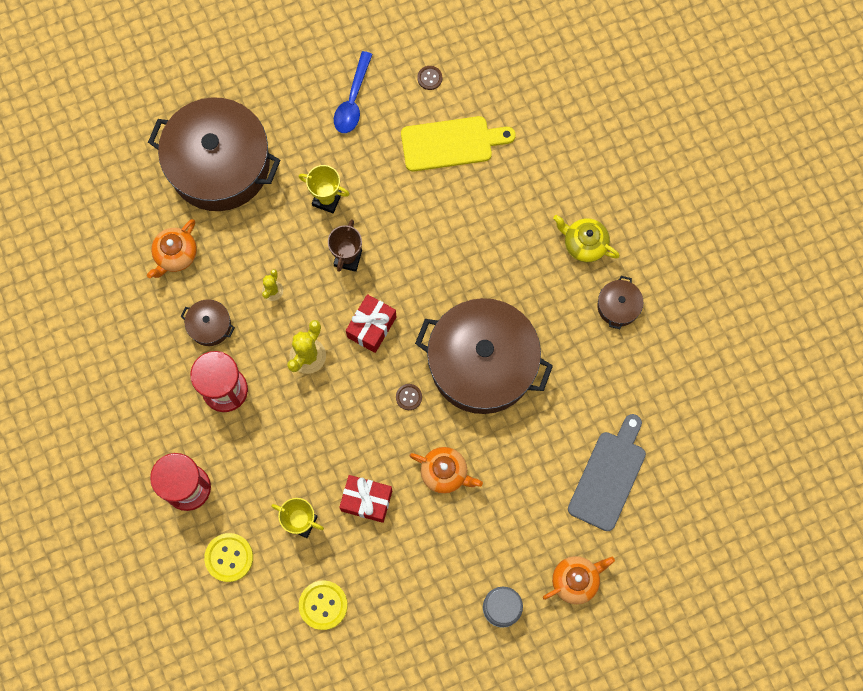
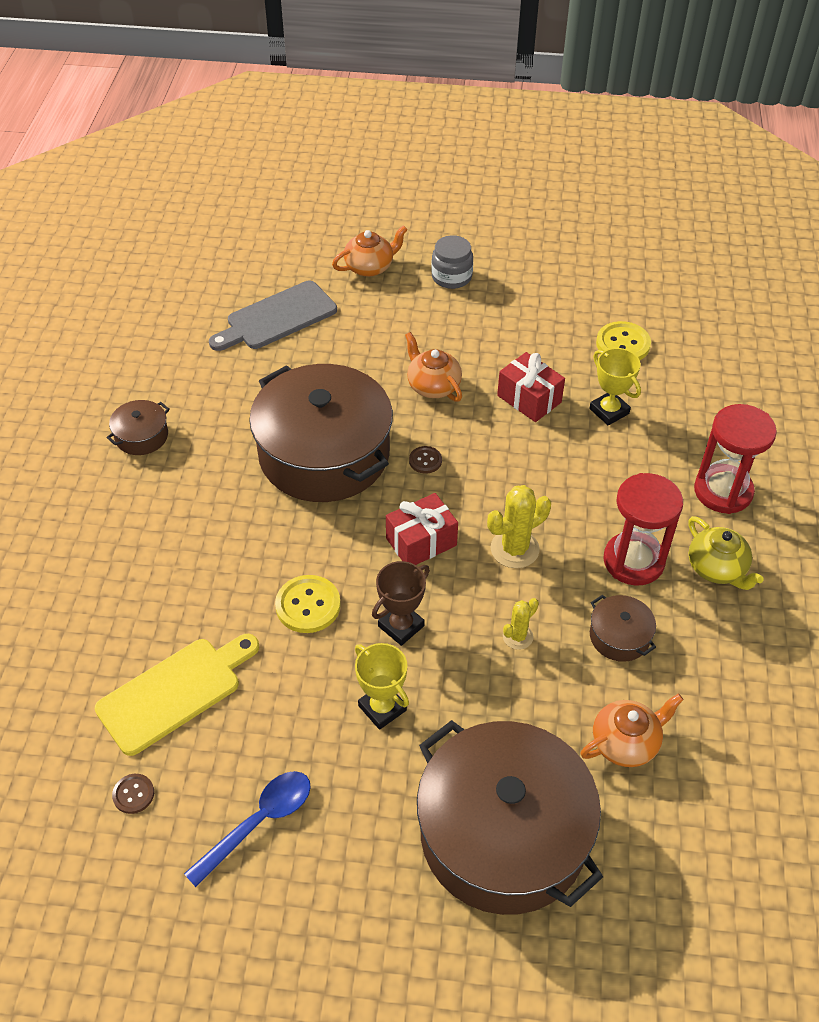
camera: 150 degrees left, 25 degrees down
yellow button [204,533,253,582] -> yellow button moved to [275,575,341,633]
yellow cutting board [401,116,516,172] -> yellow cutting board turned 120 degrees clockwise [95,634,259,756]
orange teapot [543,556,615,604] -> orange teapot turned 150 degrees clockwise [332,225,408,277]
yellow teapot [553,215,620,262] -> yellow teapot moved to [688,516,764,590]

